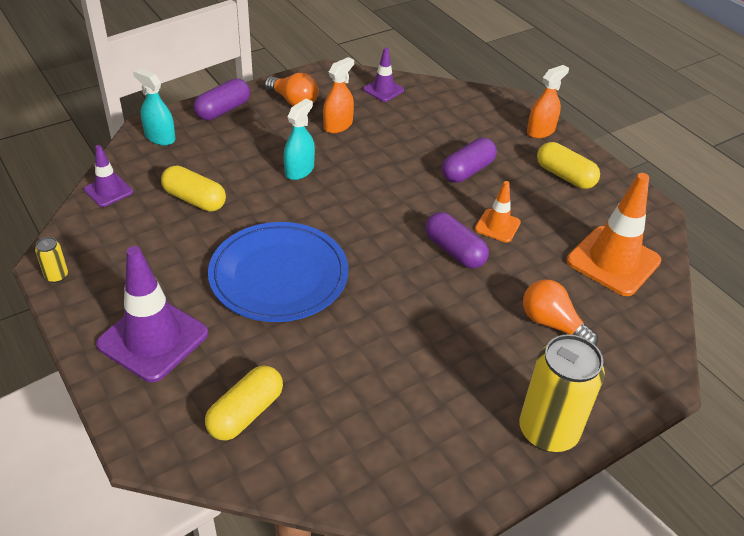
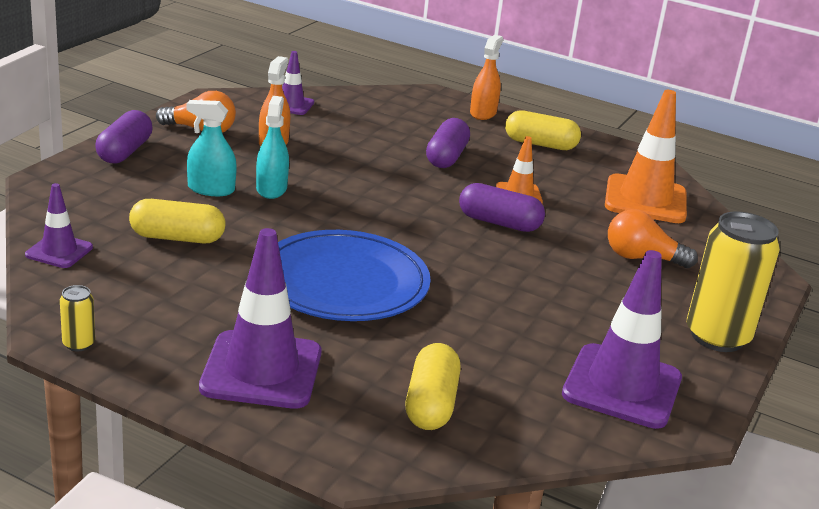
camera: 30 degrees left, 15 degrees down
turquoise spray bottle [133,68,175,146] -> turquoise spray bottle moved to [187,100,237,196]
none -> purple traffic cone [562,250,682,429]

